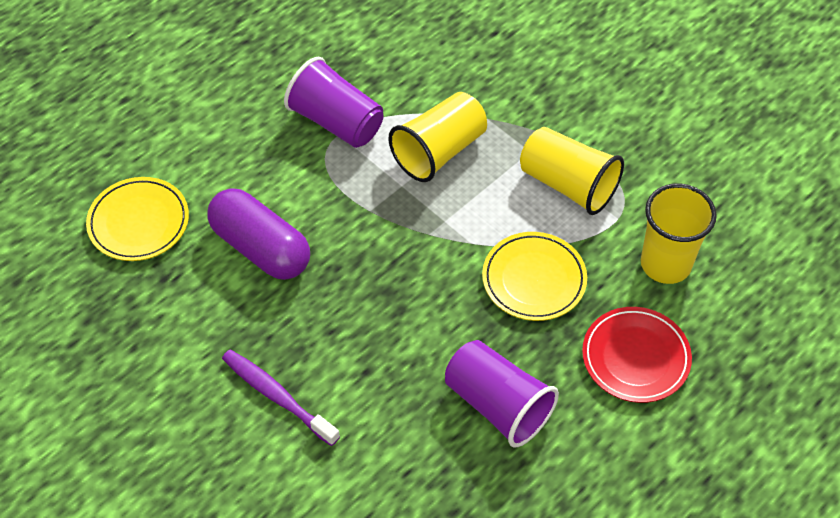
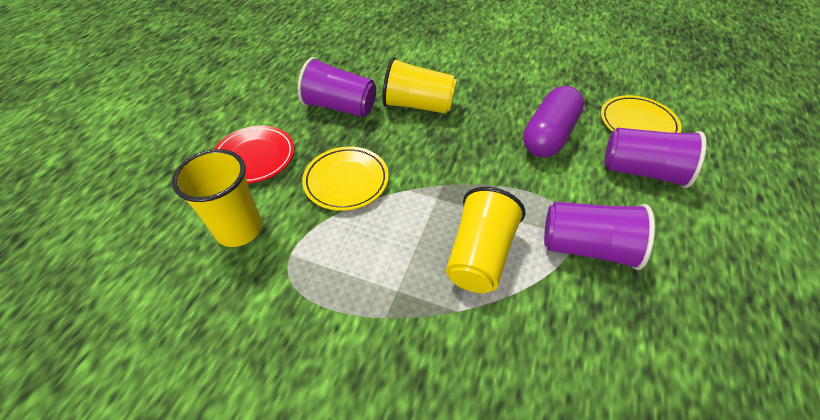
camera: 155 degrees right, 5 degrees down
purple capsule [207,189,310,280] -> purple capsule turned 75 degrees counterclockwise [523,86,584,157]
purple toothbrush [222,350,340,446] -> none
yellow cup [520,127,624,215] -> yellow cup moved to [382,57,457,114]
none -> purple cup [604,128,707,188]

